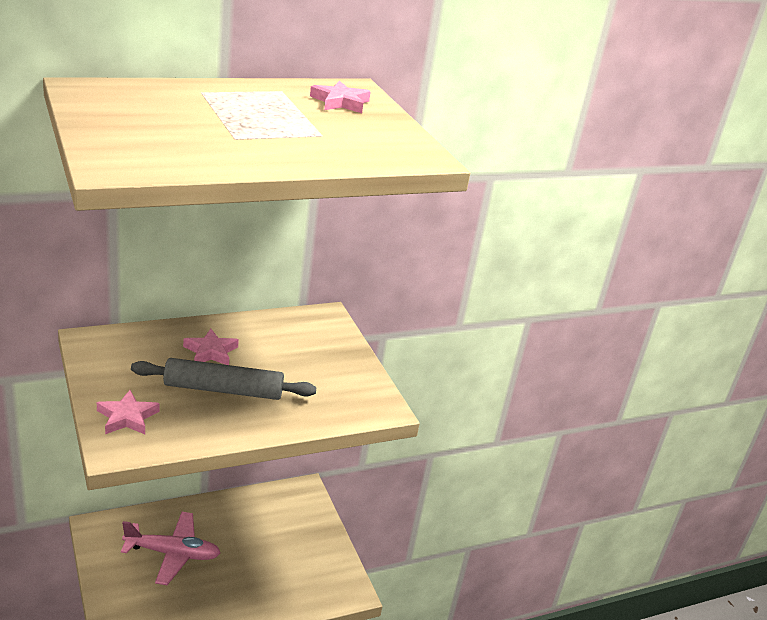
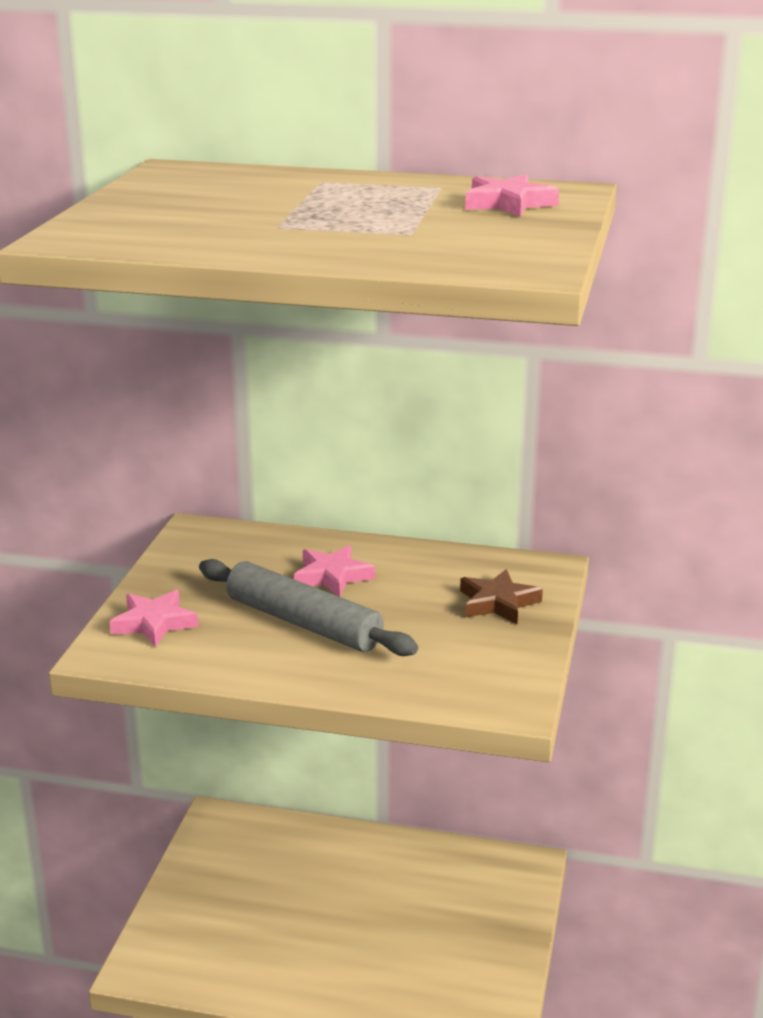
camera: 40 degrees right, 5 degrees down
pink plane [121,512,221,585] -> none
none -> brown star [460,569,543,624]

